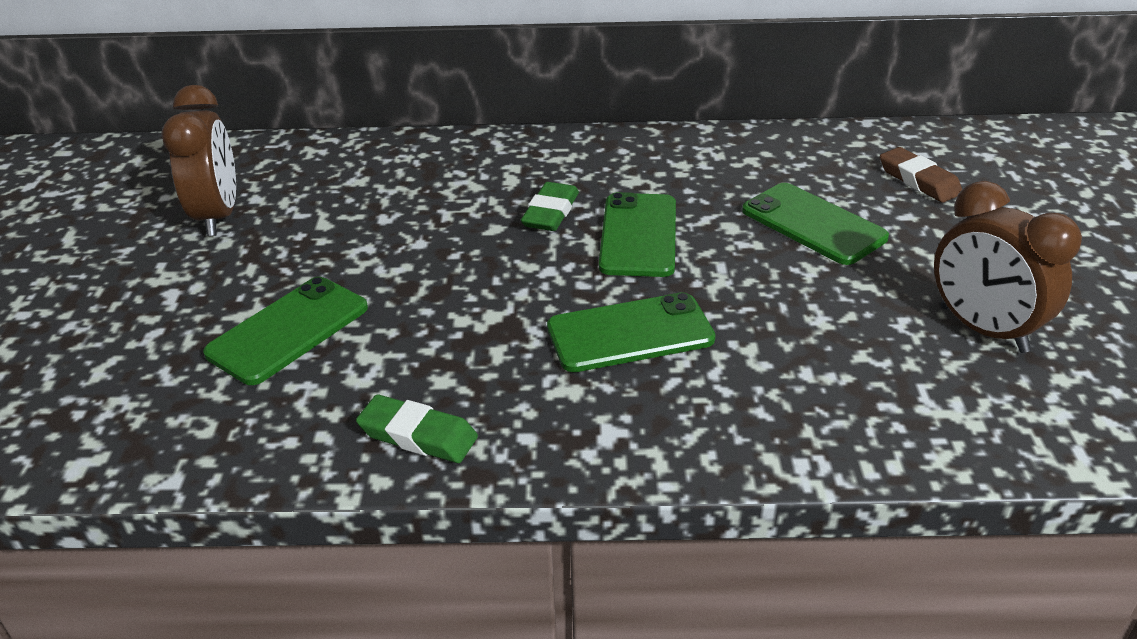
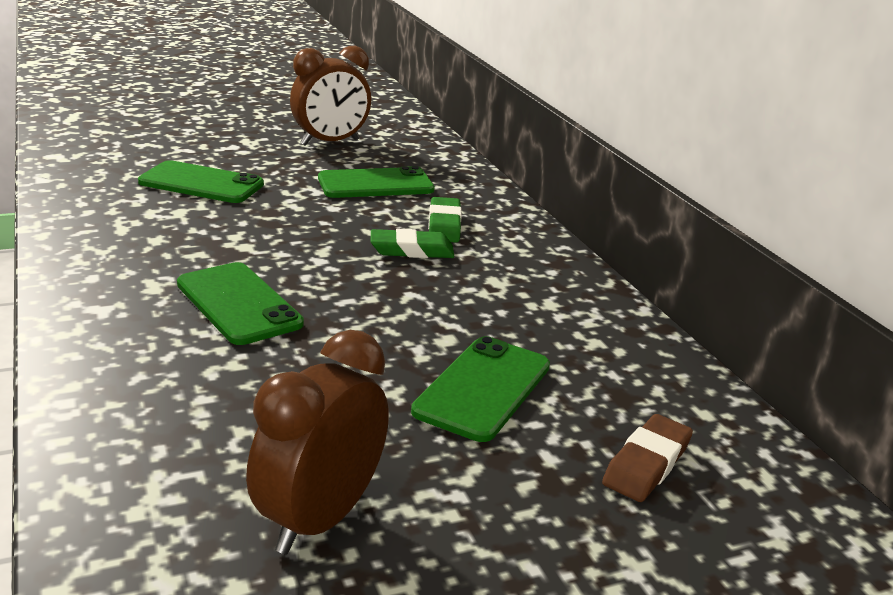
camera: 65 degrees right, 10 degrees down
green eraser [356,394,478,463] -> green eraser moved to [428,197,462,243]
green phone [599,192,676,277] -> green phone moved to [318,166,435,198]

